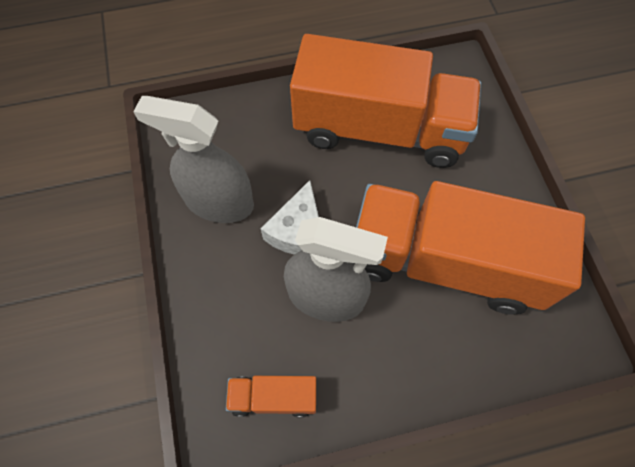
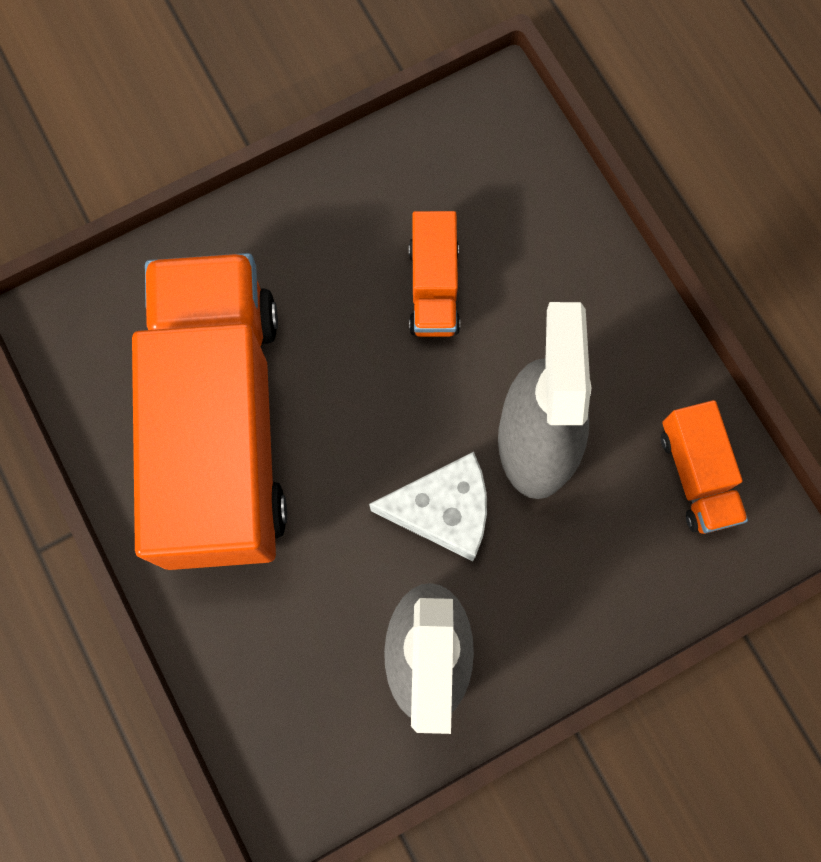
camera: 105 degrees left, 10 degrees up
orange truck [356,181,585,315] -> orange truck [409,211,460,337], size x0.41

